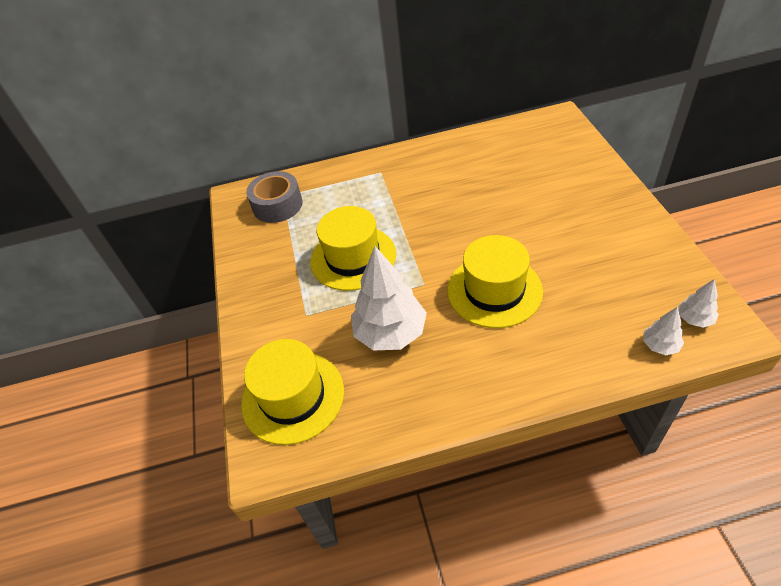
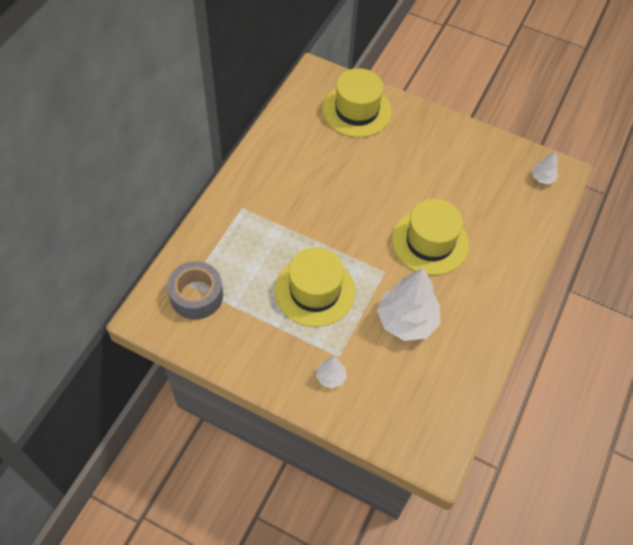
camera: 60 degrees left, 10 degrees up
yellow hat [241,339,344,445] -> yellow hat moved to [322,68,392,137]
white tree [643,307,684,355] -> white tree moved to [316,356,347,388]

